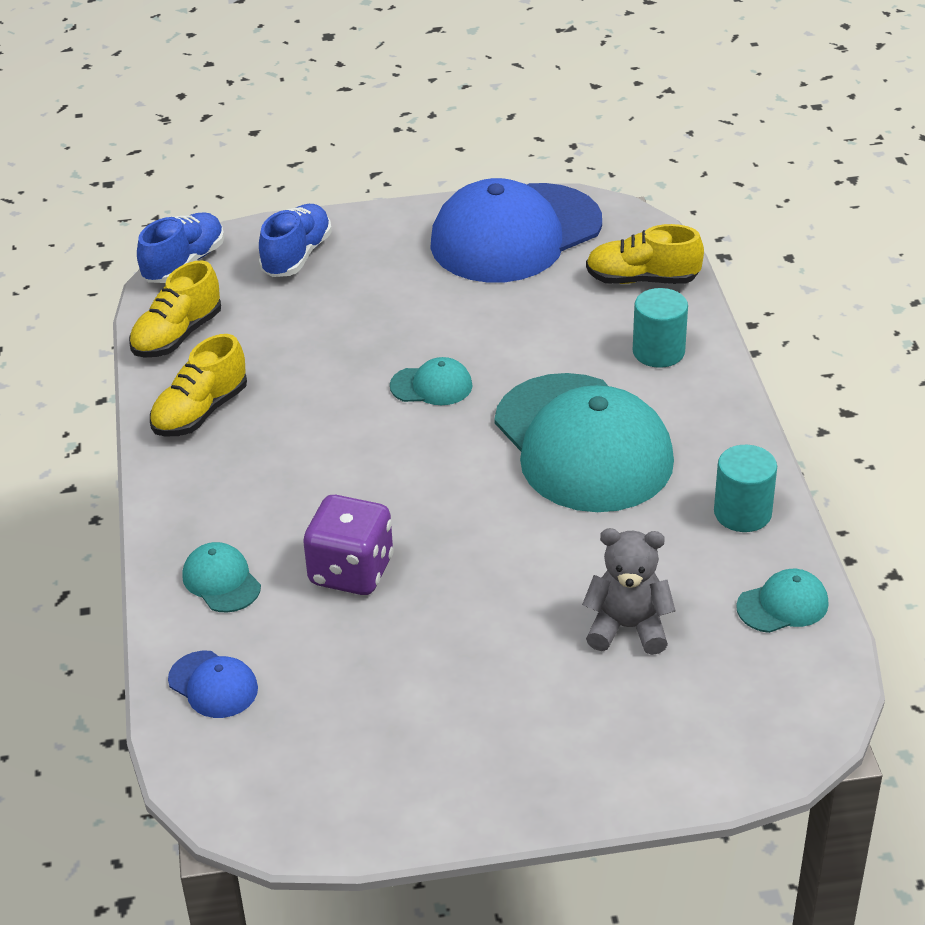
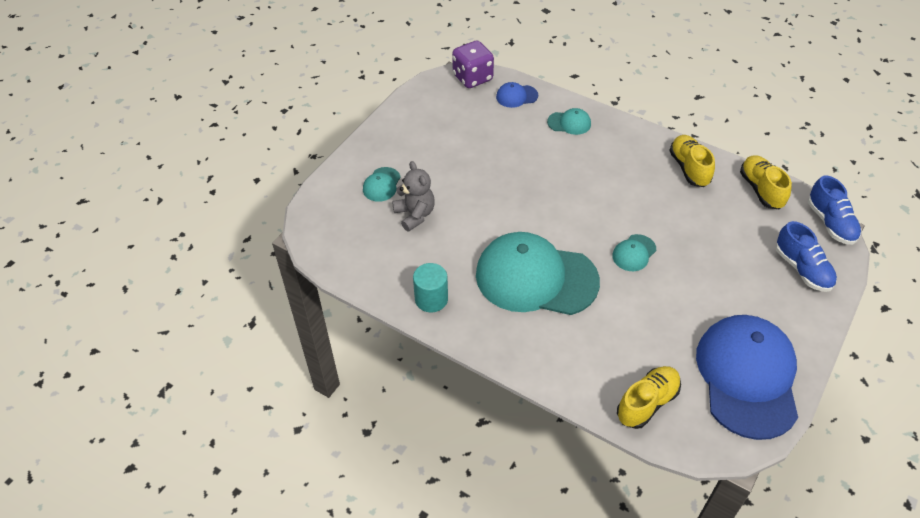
camera: 130 degrees right, 10 degrees up
purple dice [303,495,394,595] -> purple dice moved to [452,40,494,88]
grey teddy bear [582,528,675,655] -> grey teddy bear turned 75 degrees counterclockwise [392,161,435,232]
turquoise cylinder [633,288,688,368] -> none
turquoise cap [736,569,829,633] -> turquoise cap moved to [363,167,401,202]

